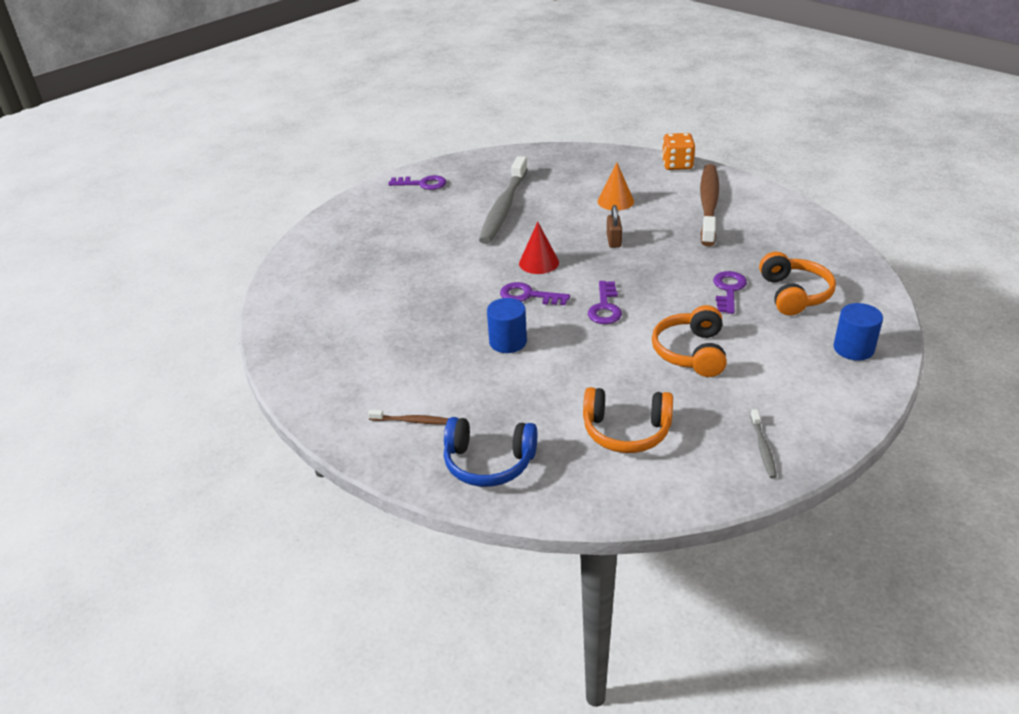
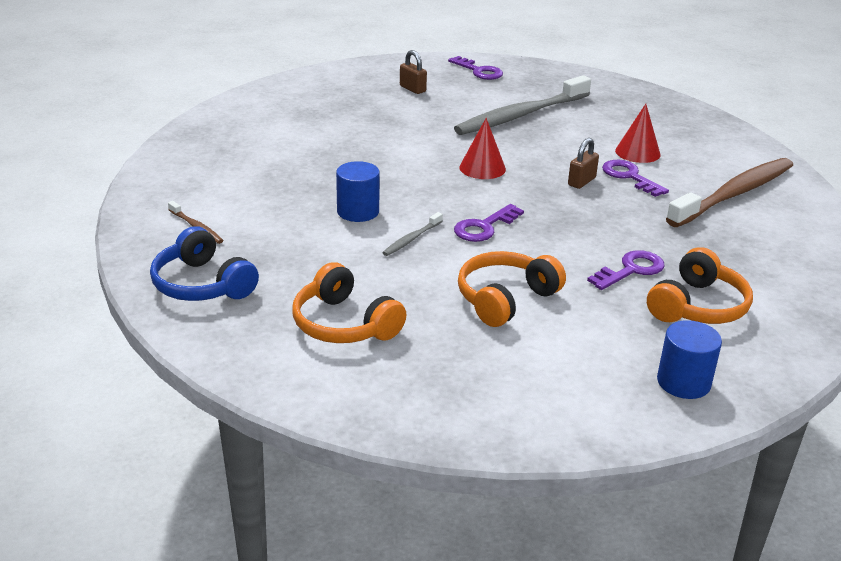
camera: 35 degrees right, 5 degrees down
purple key [500,282,570,305] -> purple key moved to [602,160,669,197]
orange cone [597,162,634,211] -> red cone [615,104,661,163]
orange dice [662,133,695,170] -> none
grey toothbrush [750,409,777,478] -> grey toothbrush moved to [382,212,443,256]
none -> brown padlock [400,50,427,94]

